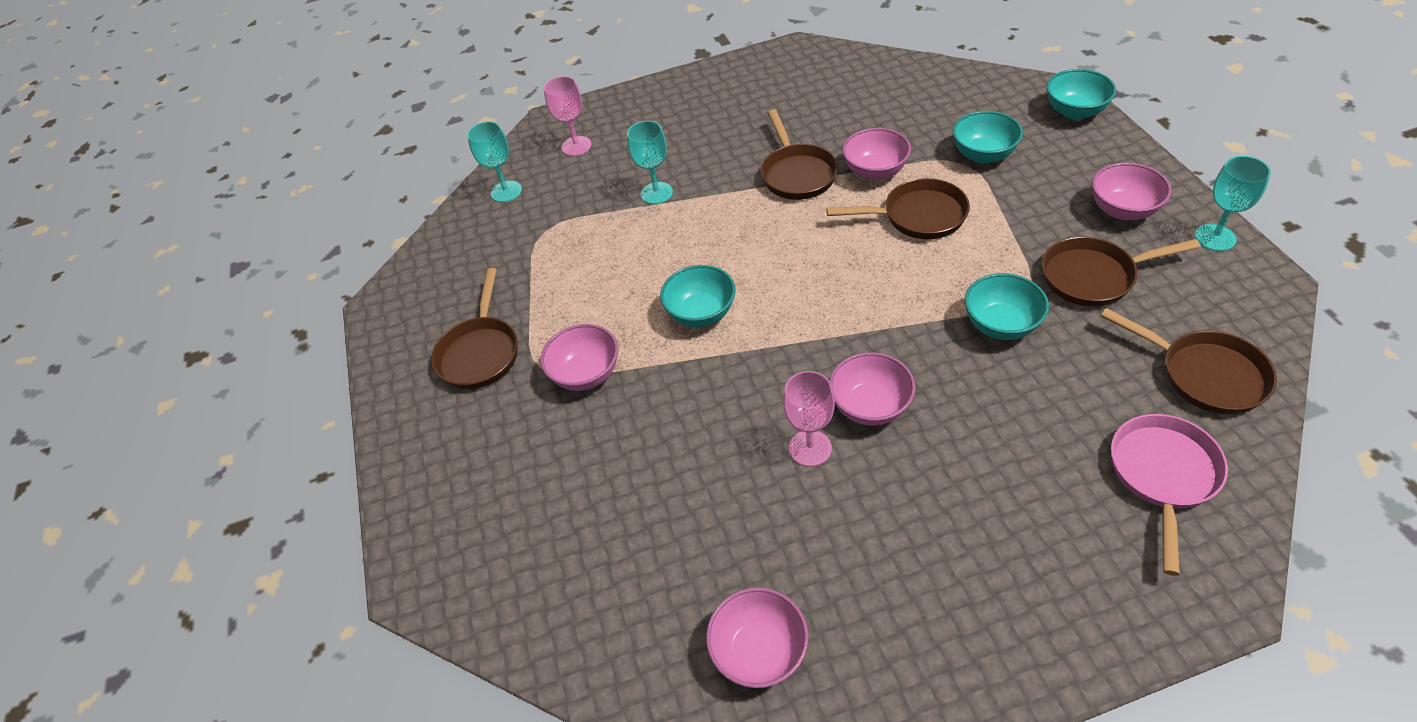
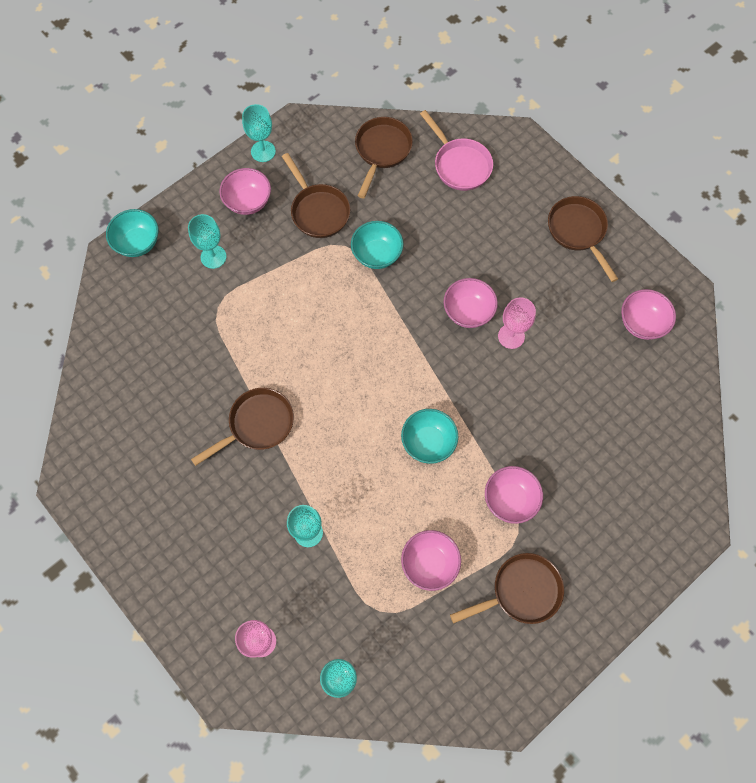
camera: 120 degrees left, 20 degrees up
brown pan [826,178,970,239] -> brown pan moved to [548,196,618,282]
pink bowl [842,128,911,180] -> pink bowl moved to [401,530,461,591]
turquoise bowl [953,111,1023,163] -> none
pink pan [1111,414,1228,576] -> pink pan turned 120 degrees counterclockwise [420,110,493,191]
none -> turquoise goblet [188,214,227,269]

